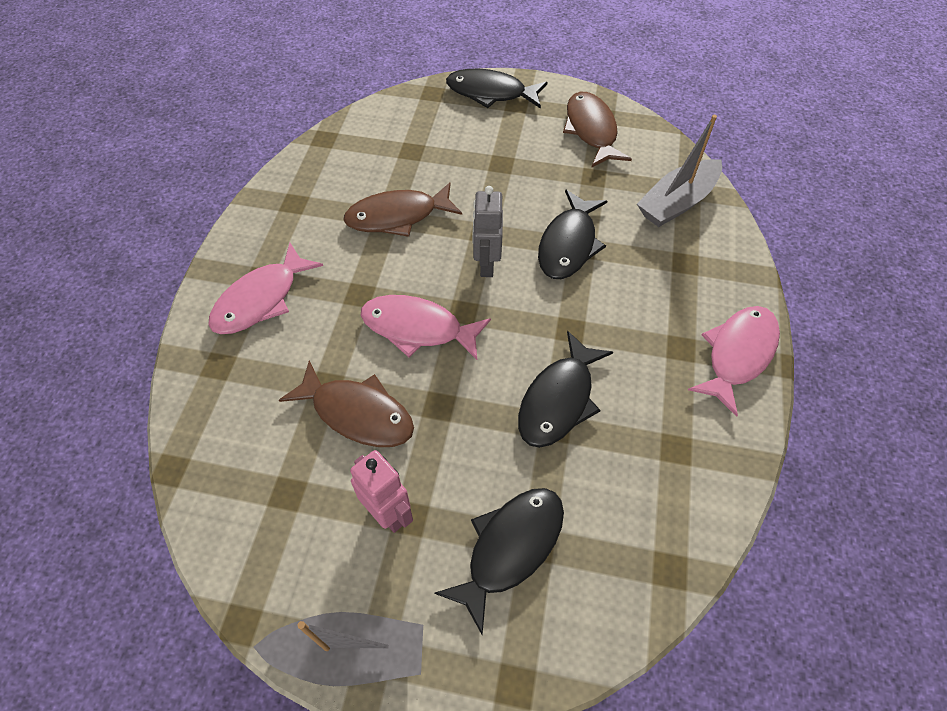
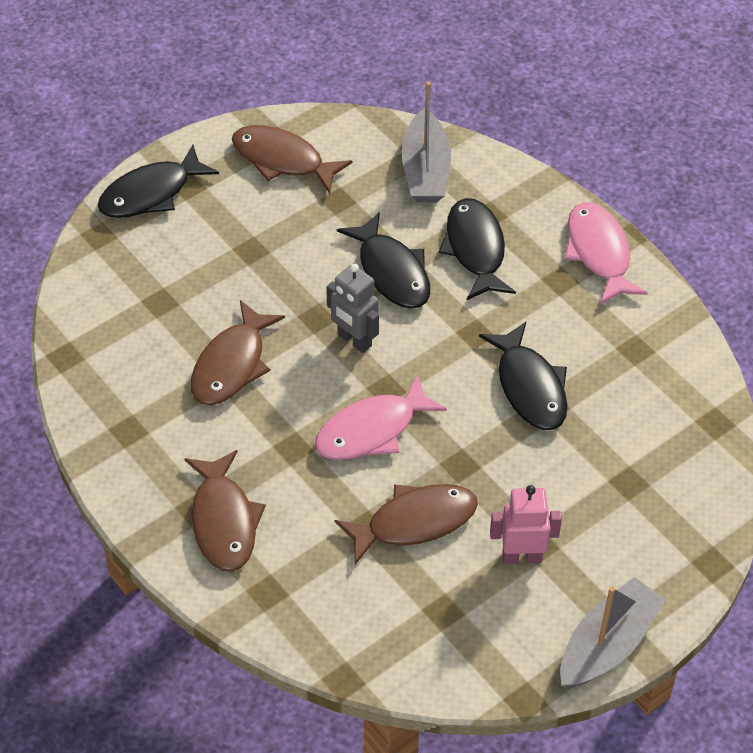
camera: 50 degrees left, 5 degrees down
pink fish [209,243,323,334] -> brown fish [184,450,266,572]
black fish [434,488,564,634] -> black fish moved to [439,198,516,300]

